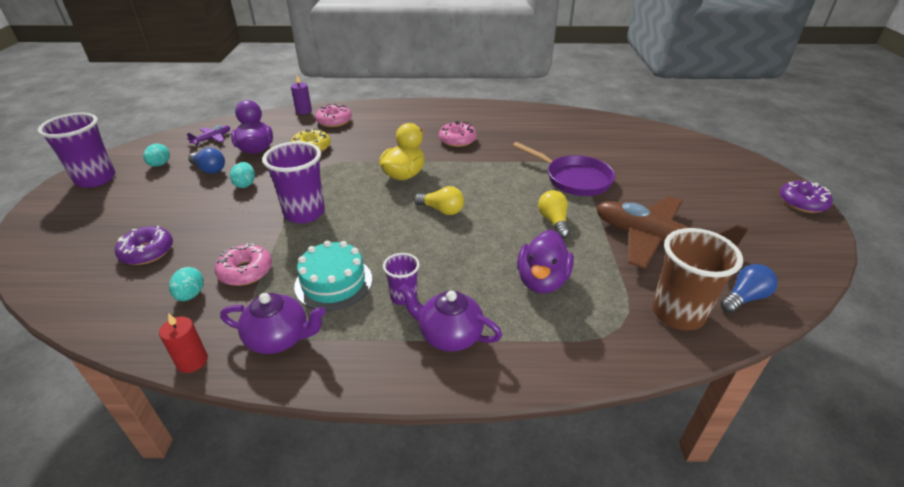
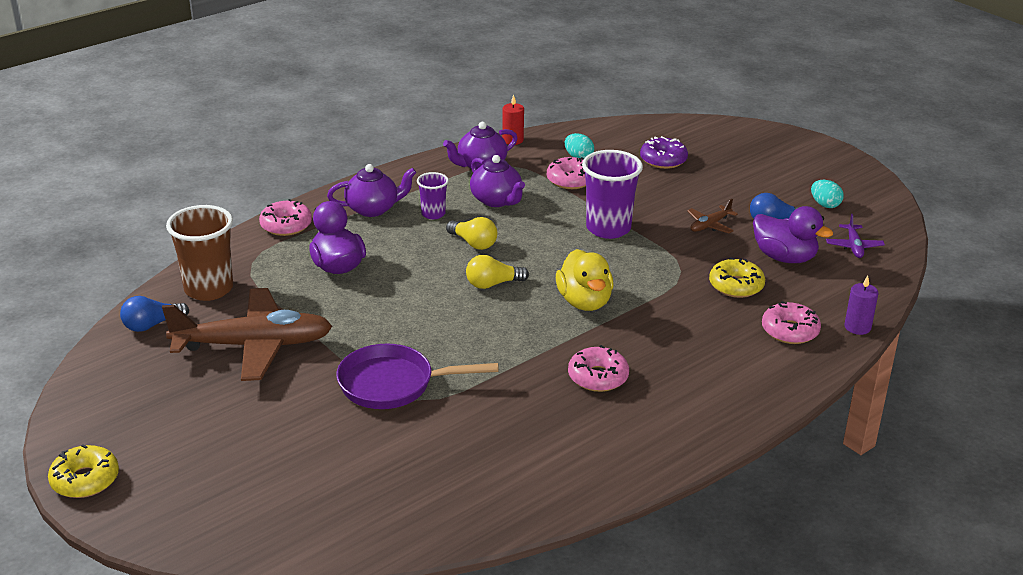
camera: 140 degrees right, 5 degrees down
purple cup [38,112,115,188] -> none
turquoise egg [230,162,255,188] -> brown plane [687,199,738,233]
turquoise cake [294,240,372,311] -> purple teapot [470,155,525,207]
yellow light bulb [538,190,570,238] -> yellow light bulb moved to [446,217,497,250]
blue light bulb [720,264,778,313] -> blue light bulb turned 45 degrees clockwise [120,296,189,332]
purple donut [780,181,833,213] -> yellow donut [48,444,119,498]
none -> pink donut [259,199,312,236]

